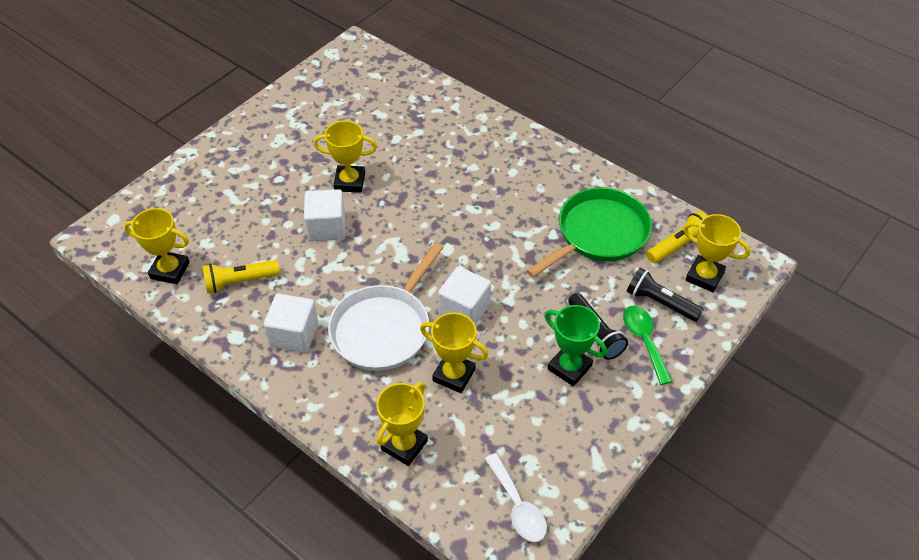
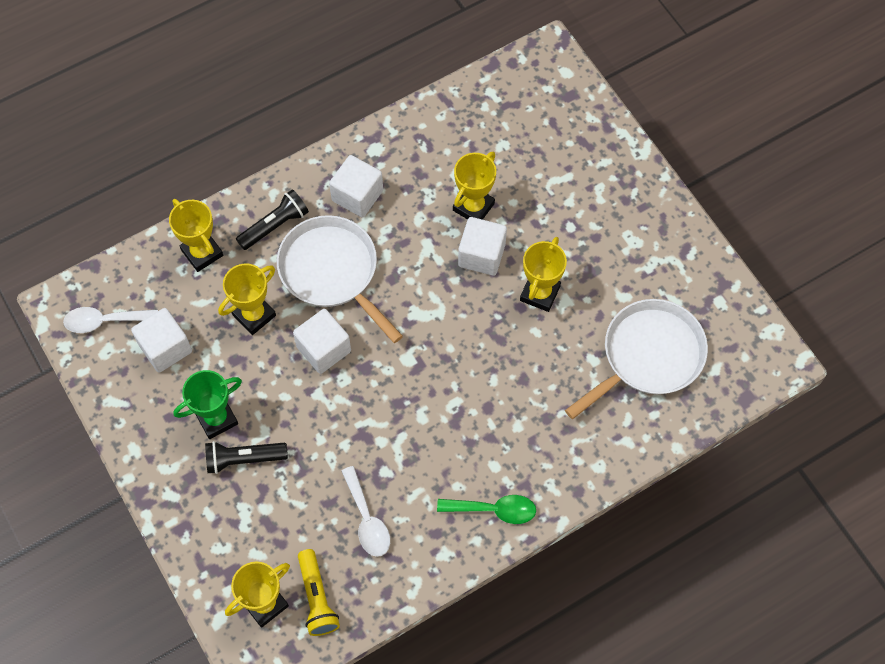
camera: 110 degrees right, 15 degrees up
yellow trophy [124,208,190,284] -> yellow trophy moved to [453,152,496,220]
yellow flashlight [202,260,280,293] -> none
green pan [526,188,652,278] -> white spoon [341,466,390,557]
green spoon [623,306,672,385] -> green spoon moved to [437,495,536,524]
black flashlight [627,268,704,322] -> black flashlight moved to [236,189,309,250]
none -> white cube [131,308,192,373]
none -> white pan [565,299,708,419]

